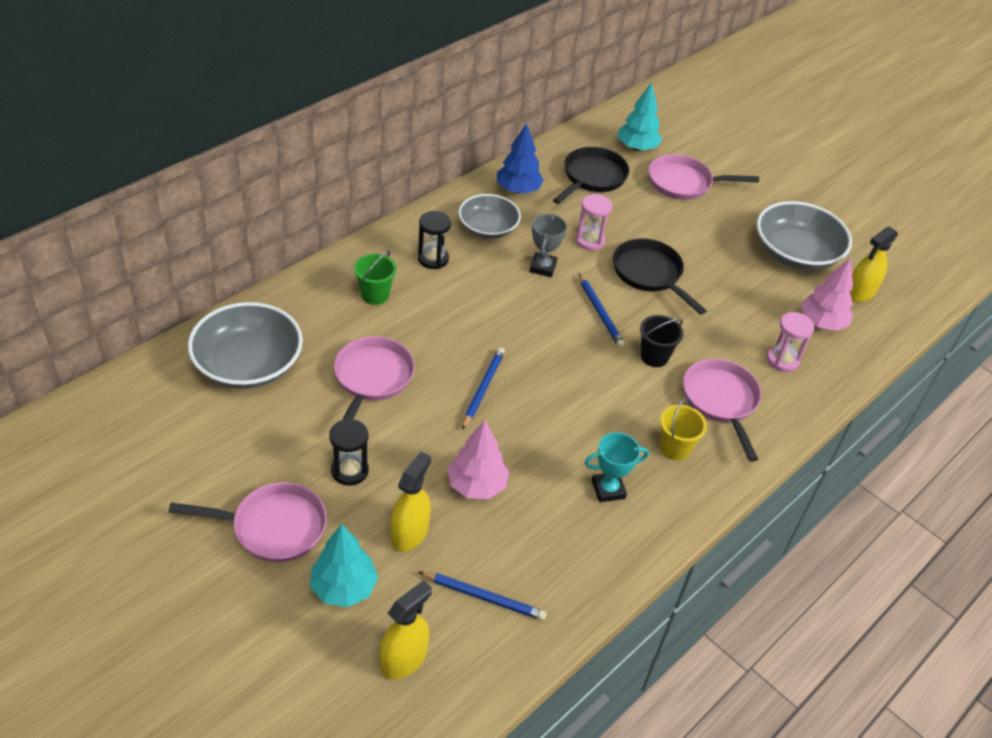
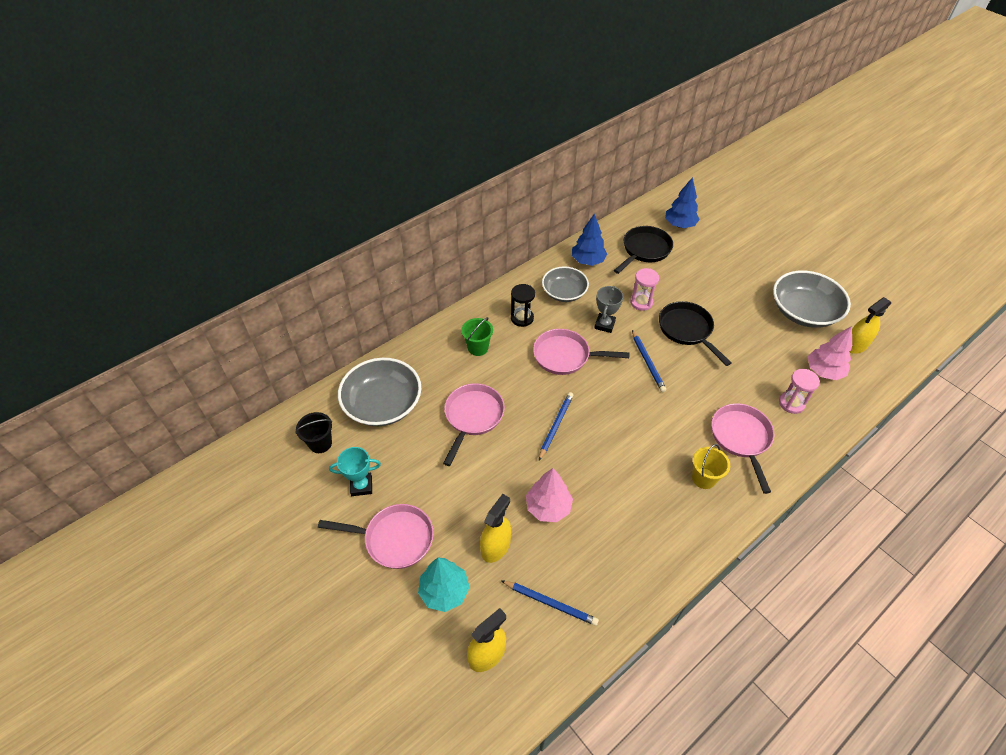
camera: 10 degrees right, 5 degrees up
black hourglass [329,419,369,486] -> none
turquoise trophy [585,432,649,502] -> turquoise trophy moved to [329,447,381,496]
turquoise tree [618,82,662,151] -> blue tree [665,177,700,228]
black bucket [640,315,684,367] -> black bucket moved to [296,412,332,453]
pink pan [648,154,759,200] -> pink pan moved to [533,329,630,375]

